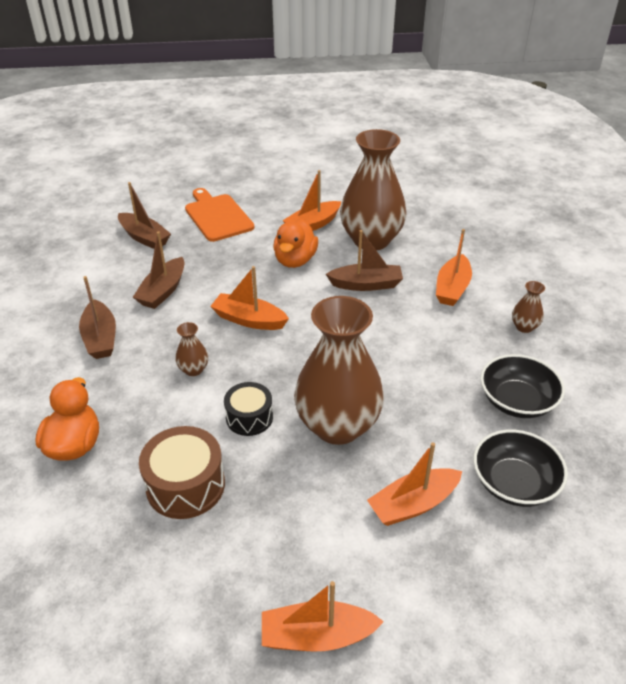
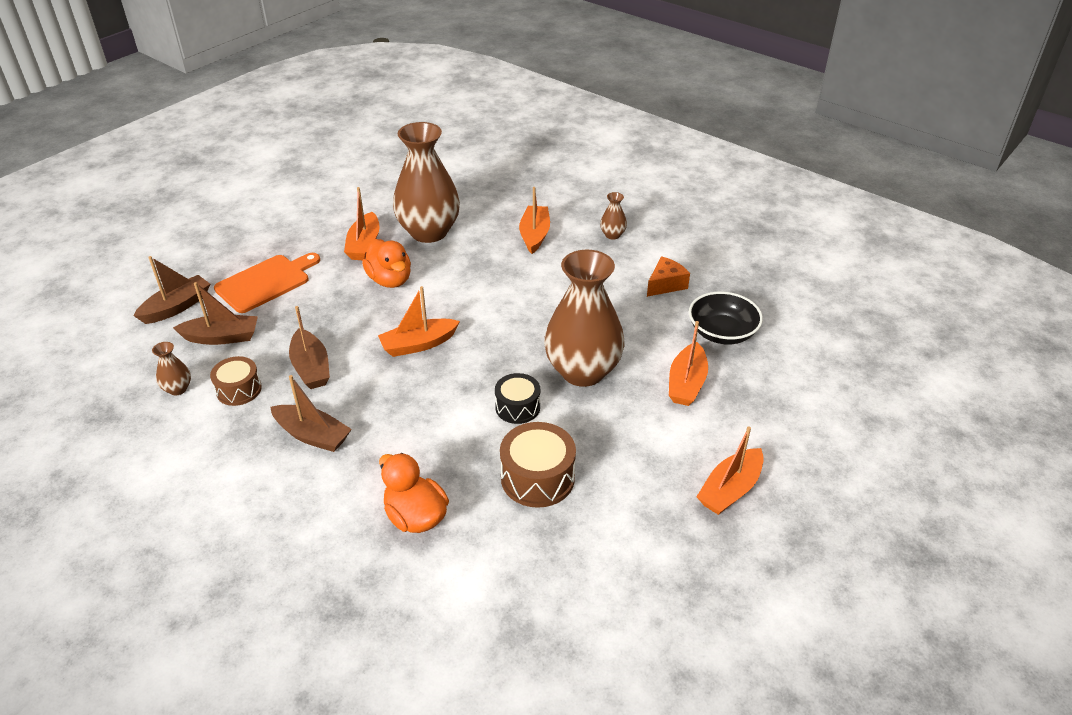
camera: 45 degrees left, 0 degrees up
brown vase [175,322,208,376] -> brown vase moved to [152,342,191,395]
orange cutting board [185,188,255,242] -> orange cutting board turned 120 degrees clockwise [214,253,320,313]
brown boat [326,230,403,291] -> brown boat moved to [134,256,210,324]
orange boat [436,229,472,306] -> orange boat turned 150 degrees counterclockwise [519,187,550,254]
black bowl [480,354,565,418] -> orange cheese [647,256,690,297]
none -> brown drum [210,356,262,406]

